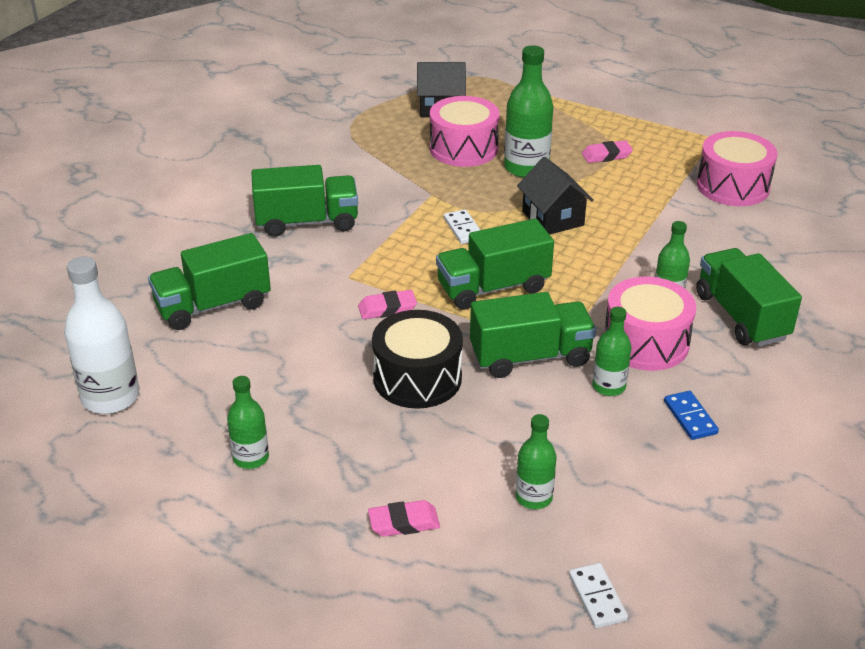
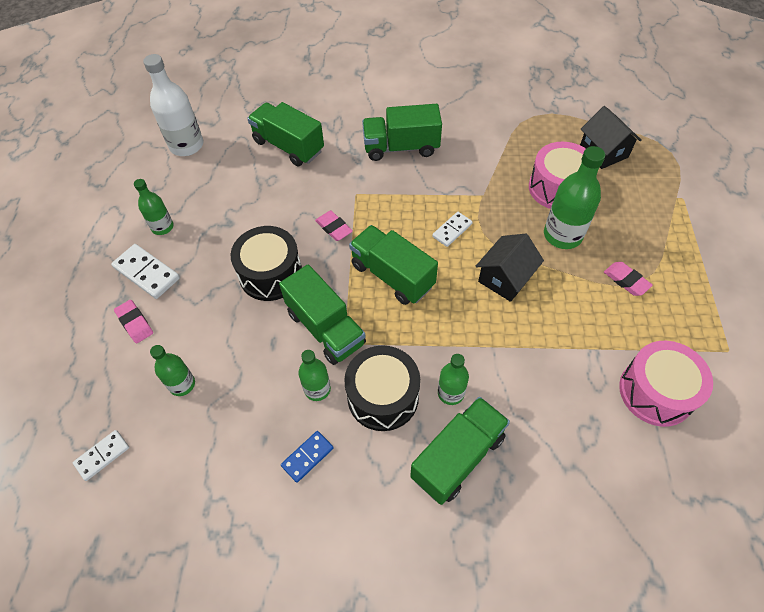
camera: 65 degrees right, 20 degrees up
green truck [251,165,358,237] -> green truck turned 120 degrees clockwise [362,104,442,161]
pink drum [604,277,696,371] -> black drum [344,345,420,431]
none -> white domino [111,244,180,299]

